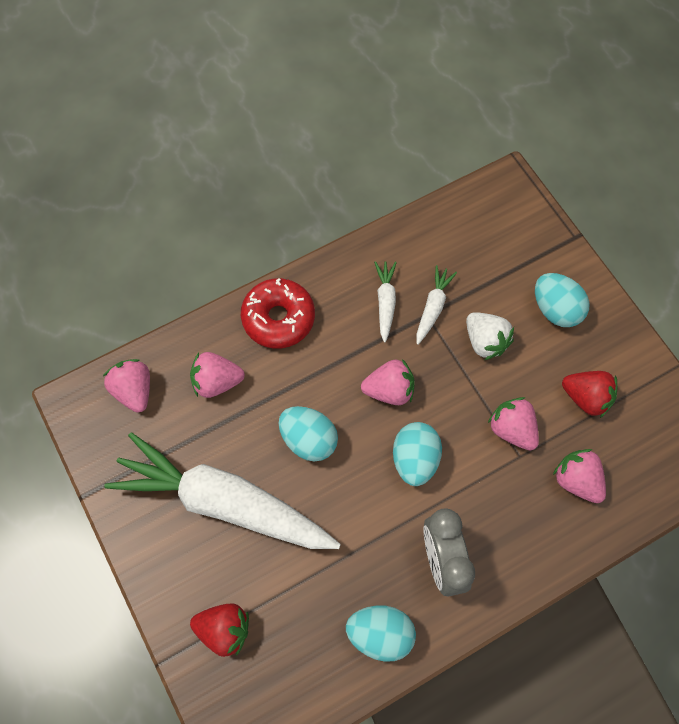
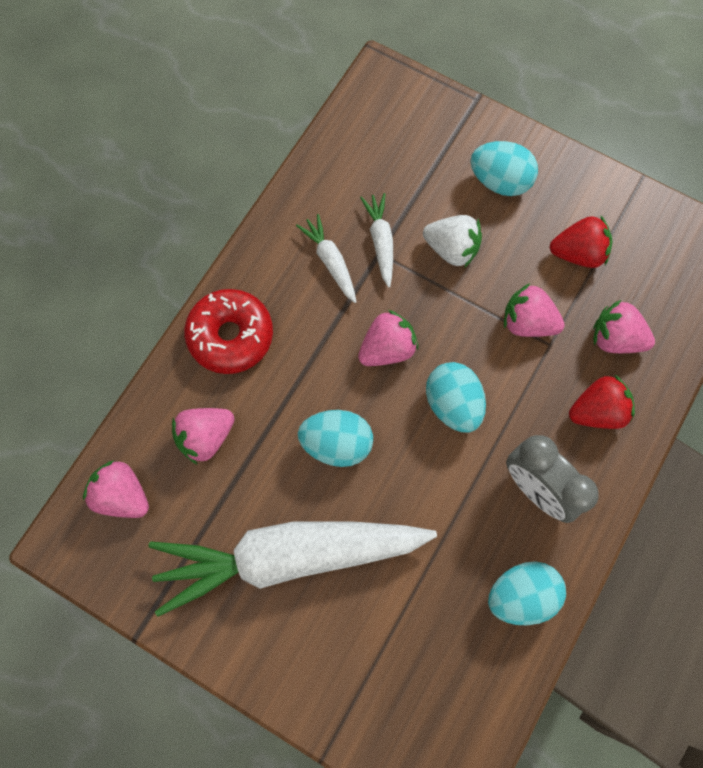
camera: 30 degrees left, 5 degrees up
red strawberry [190,604,249,657] -> red strawberry moved to [569,375,635,429]

